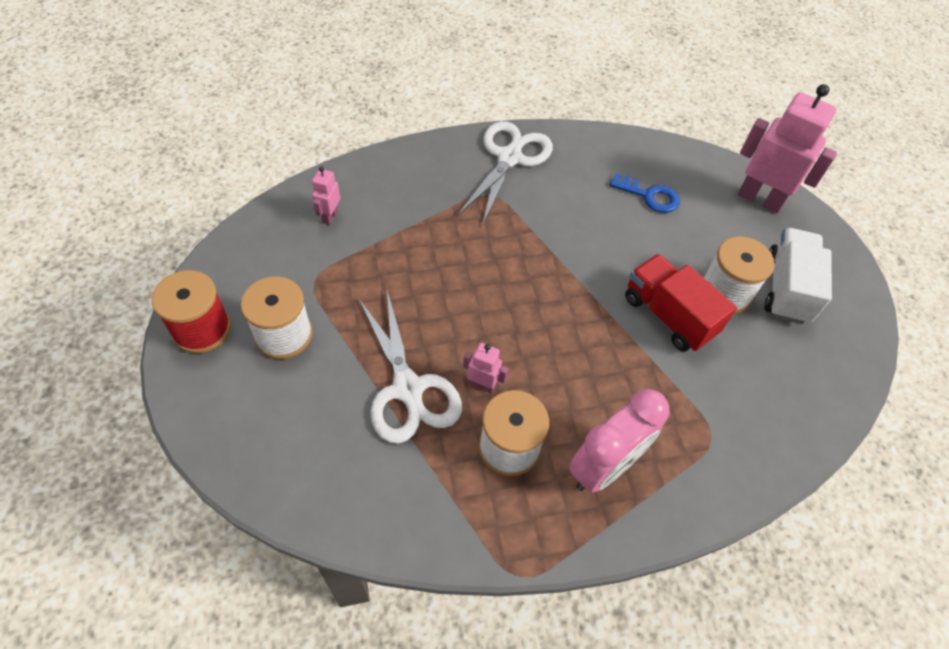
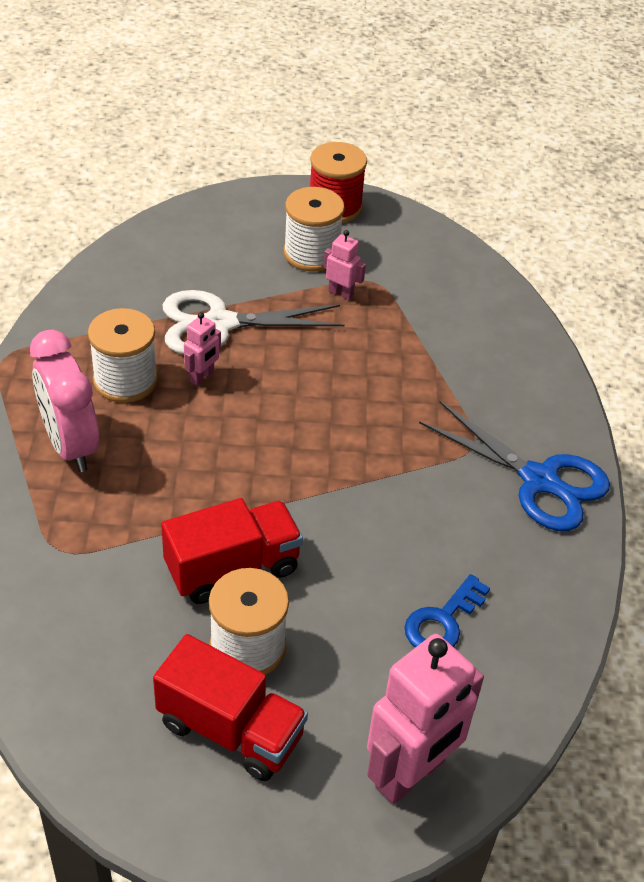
camera: 105 degrees right, 10 degrees down
pink robot [312,166,340,225] -> pink robot moved to [323,230,366,300]
white scissors [457,121,553,226] -> blue scissors [419,401,610,531]
white truck [764,228,832,324] -> red truck [153,634,308,781]

